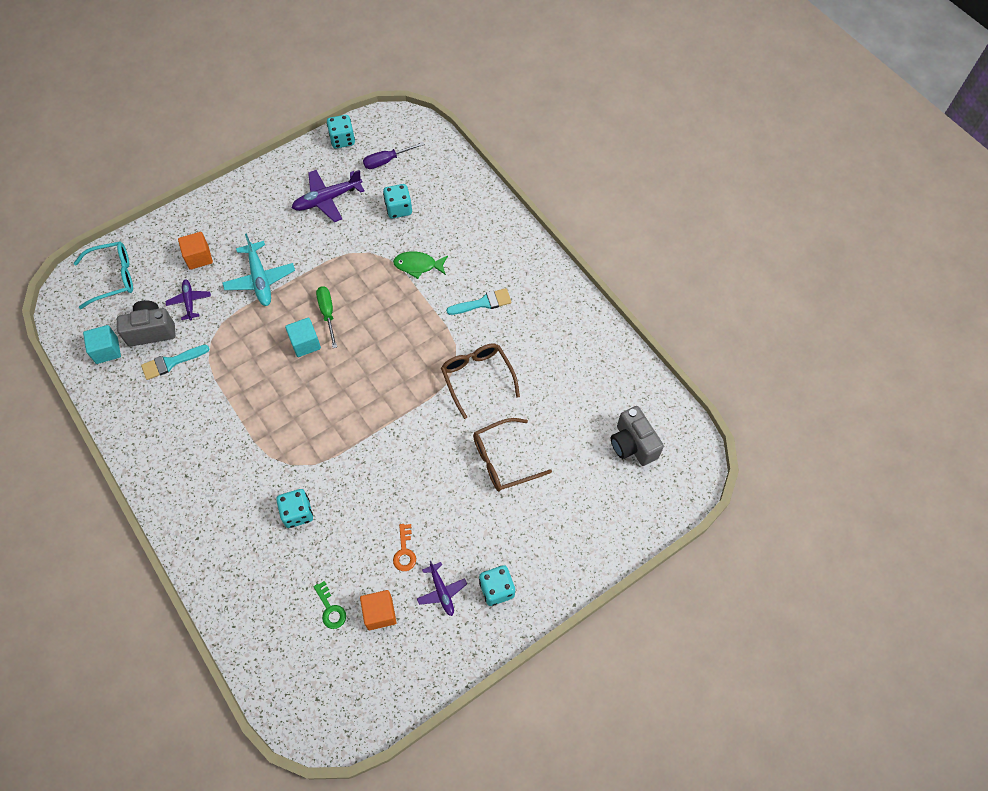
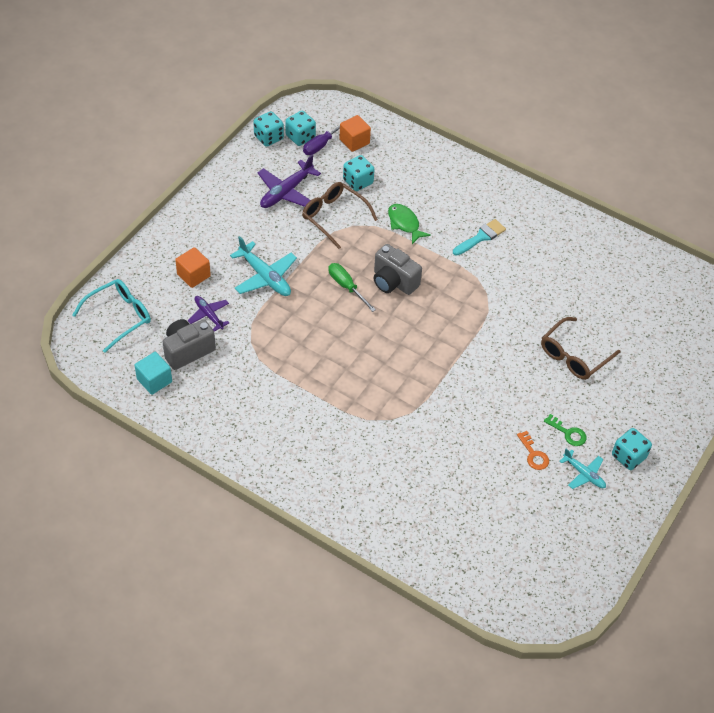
camera: 25 degrees left, 10 degrees down
turquoise brush [141,345,209,380] -> none
turquoise dice [276,489,313,528] -> turquoise dice moved to [285,111,316,146]
turquoise cube [285,317,321,357] -> none
green key [314,581,346,629] -> green key moved to [544,414,587,446]
orange cube [360,590,396,630] -> orange cube moved to [339,115,371,152]
green fish [393,251,448,279] -> green fish turned 75 degrees clockwise [388,204,431,244]
purple plane [417,561,467,616] -> turquoise plane [559,449,606,489]
brown glasses [441,343,520,419] -> brown glasses moved to [302,182,378,249]
grey camera [610,406,664,466] -> grey camera moved to [373,244,422,295]

